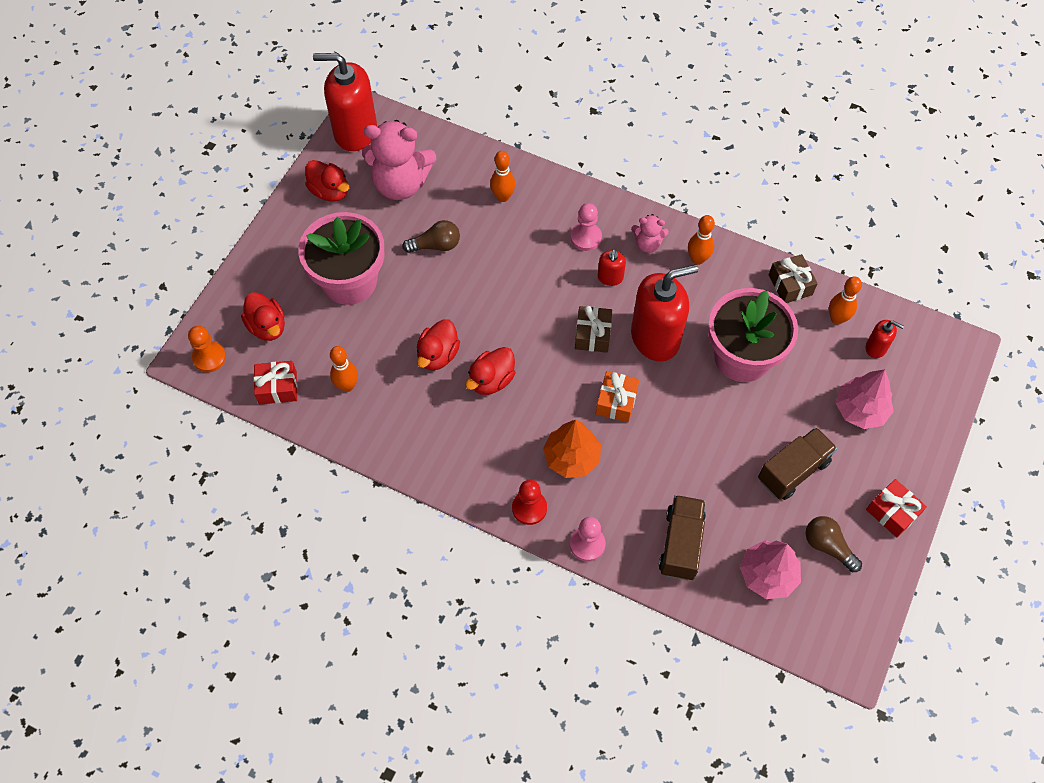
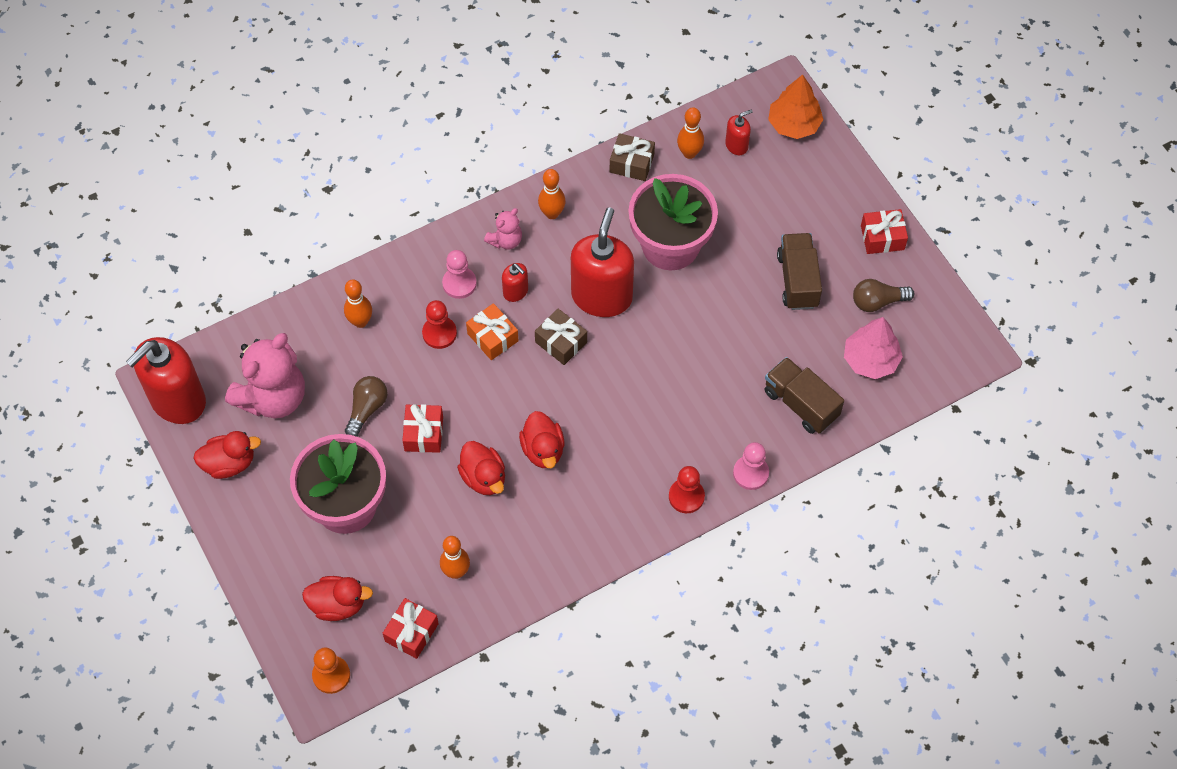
camera: 55 degrees left, 0 degrees up
orange tree [543,420,601,478] -> orange tree moved to [768,74,824,139]
orange gift [596,371,639,422] -> orange gift moved to [466,303,519,360]
pink tree [836,369,894,429] -> none
none -> red gift [402,404,443,453]
none -> red pawn [422,300,457,349]

